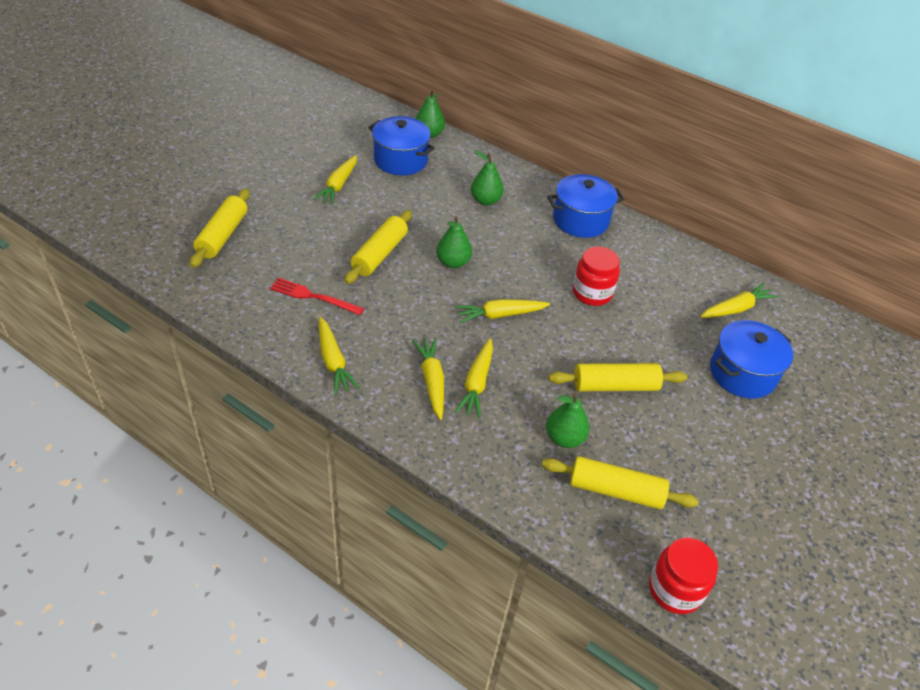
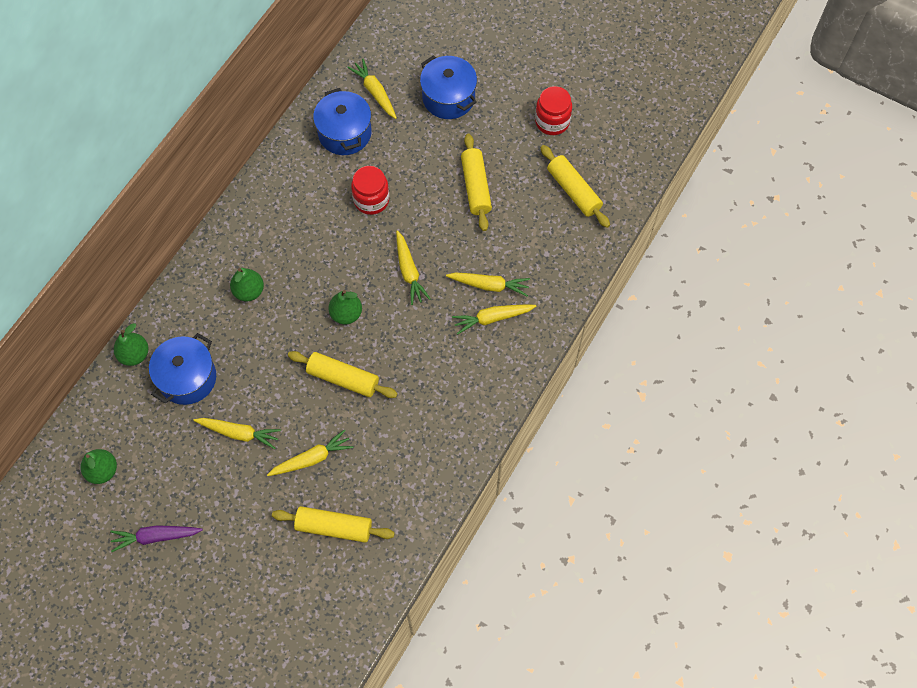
camera: 90 degrees left, 20 degrees up
red fork [270,278,364,315] -> none
yellow carrot [319,317,360,395] -> yellow carrot moved to [267,429,353,476]
yellow rolling pin [542,456,698,509] -> yellow rolling pin turned 45 degrees counterclockwise [541,145,610,228]
green pear [546,393,590,448] -> green pear moved to [81,449,117,484]
blue pot [547,174,624,238] -> blue pot moved to [313,88,372,155]
red jar [649,537,718,614] -> red jar moved to [535,86,572,135]
none -> purple carrot [110,525,203,552]

